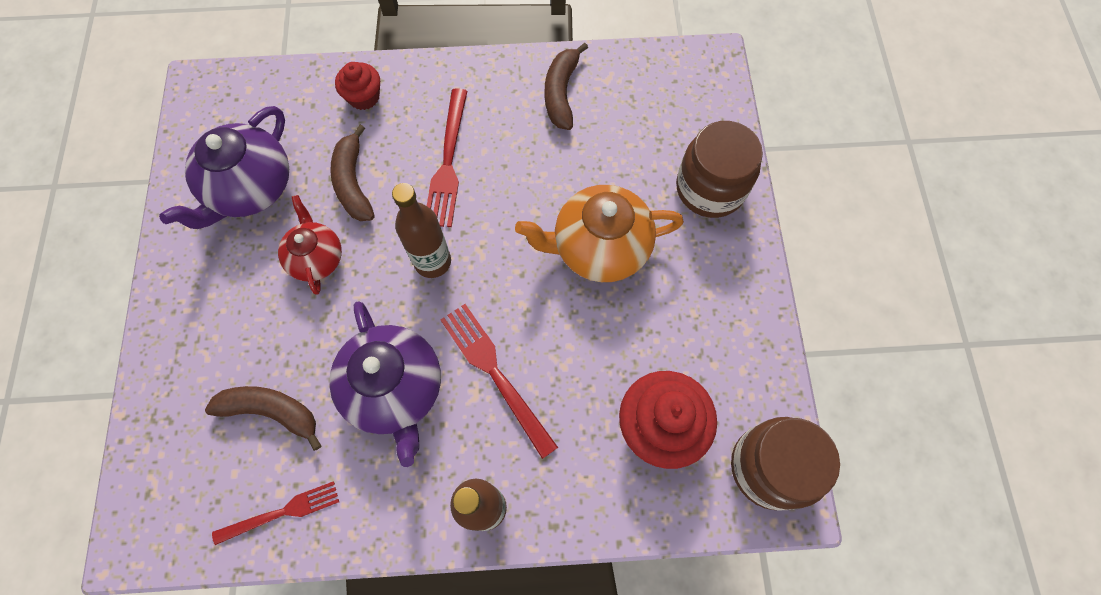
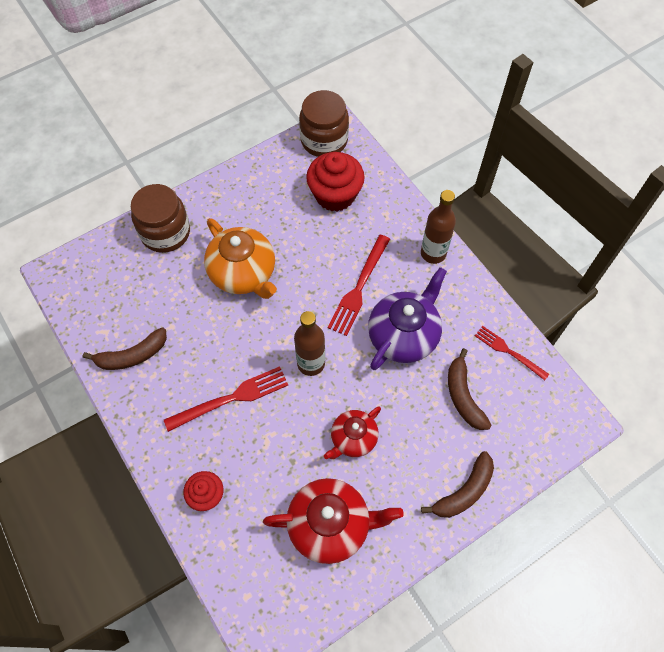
camera: 120 degrees left, 5 degrees down
purple teapot [159,106,289,229] -> red teapot [263,478,404,564]
brown banana [330,125,375,221] -> brown banana moved to [421,451,494,518]

